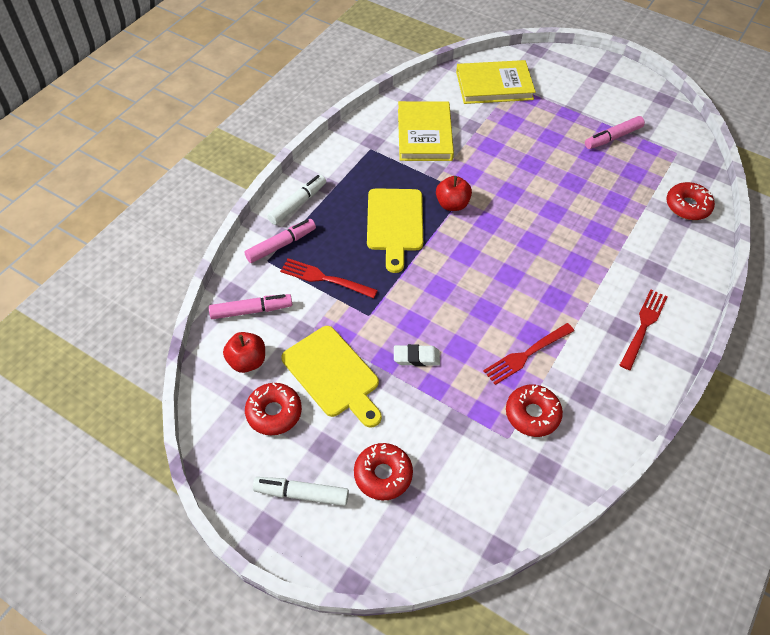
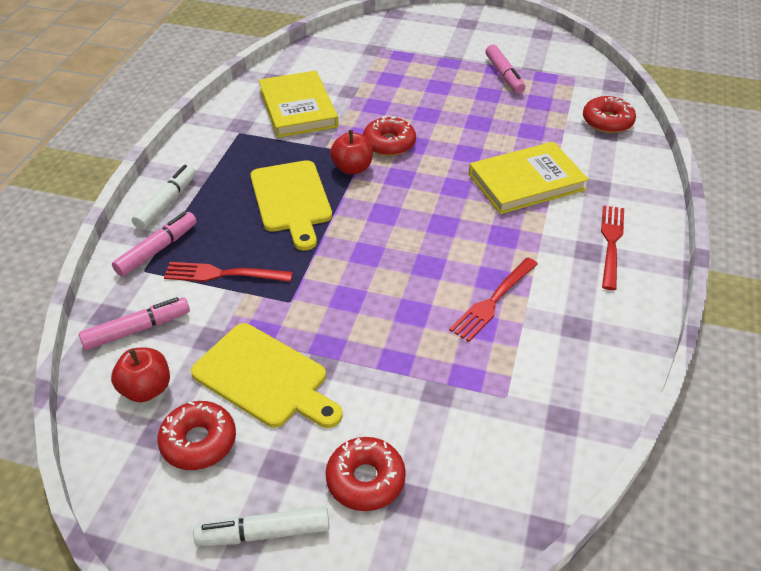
camera: 15 degrees left, 10 degrees down
white eraser [394,344,440,366] -> none
yellow book [456,60,536,104] -> yellow book moved to [469,142,589,214]
red donut [506,385,563,437] -> red donut moved to [363,116,416,156]
pink marker [585,116,645,149] -> pink marker turned 60 degrees counterclockwise [485,45,526,94]

